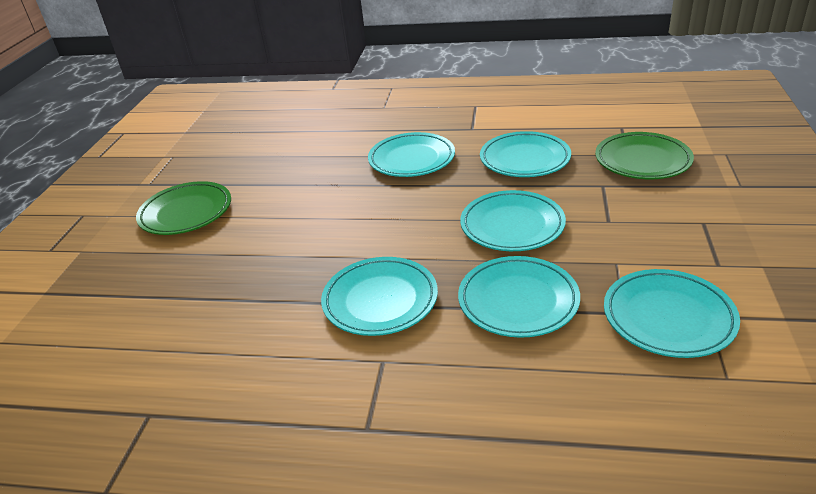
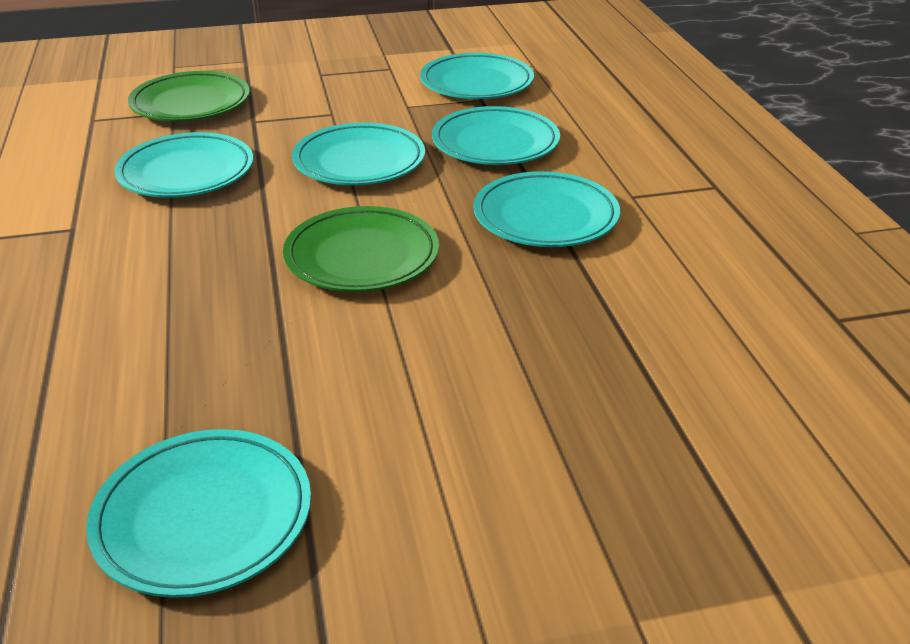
camera: 115 degrees left, 0 degrees up
green plate [136,181,231,235] -> green plate moved to [283,206,439,292]
turquoise plate [368,132,455,177] -> turquoise plate moved to [86,429,311,598]

